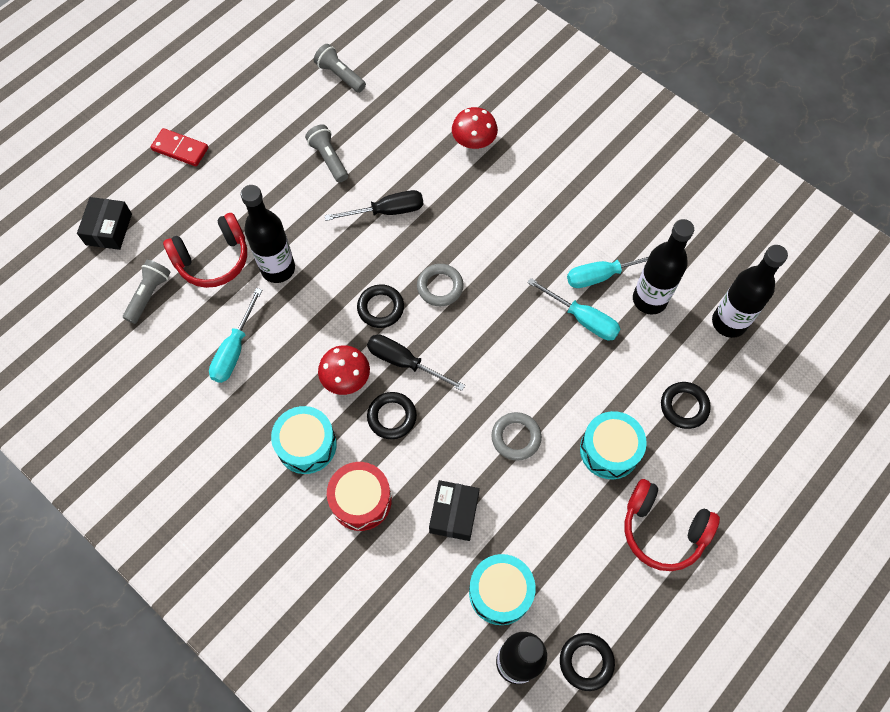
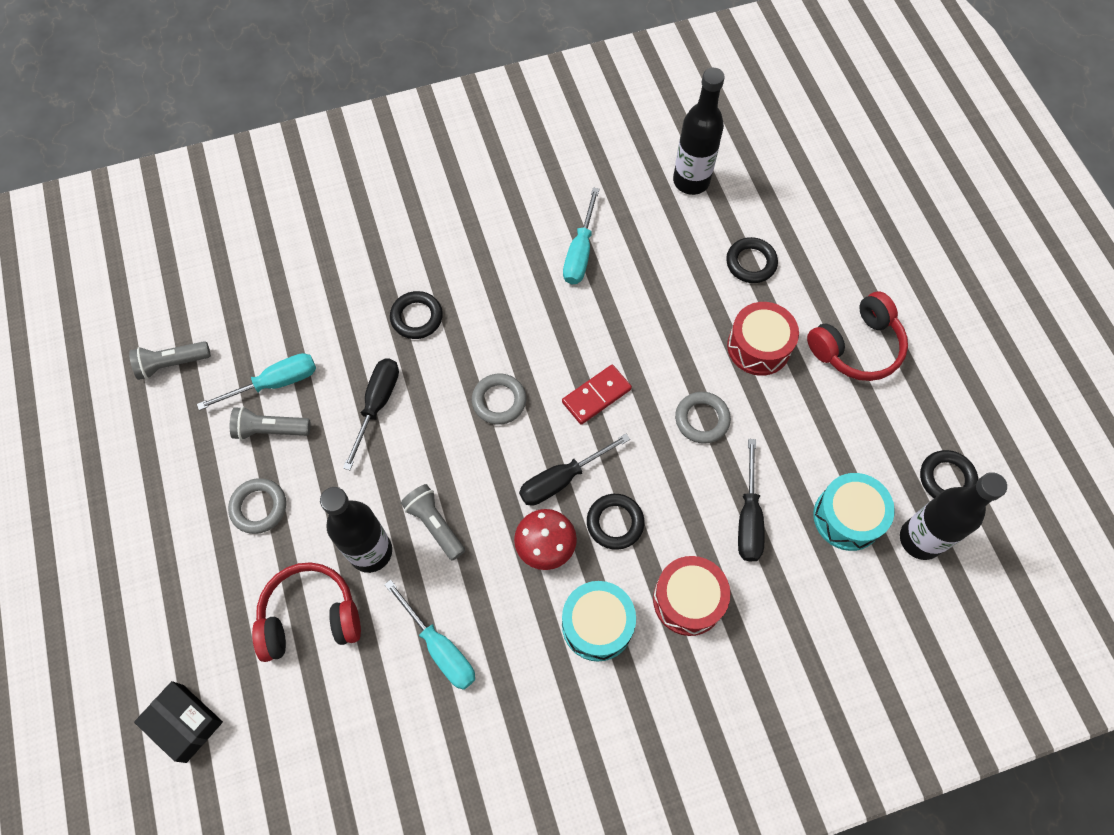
camera: 60 degrees left, 0 degrees up
grey flashlight [123,260,171,324] -> grey flashlight moved to [401,484,465,561]
red domino [151,128,208,166] -> red domino moved to [562,365,632,425]
red headphones [163,213,247,288] -> red headphones turned 105 degrees counterclockwise [252,562,361,662]
black ring [357,284,404,328] -> black ring moved to [390,291,443,339]
black box [429,480,480,541] -> black screwdriver [738,439,764,561]
red mushroom [452,107,498,149] -> none
turquoise screwdriver [527,278,621,340] -> turquoise screwdriver moved to [197,353,316,410]
turquoise drum [580,411,647,479] -> red drum [727,302,799,376]
black bottle [633,219,694,315] -> none
none -> grey ring [228,478,286,534]

